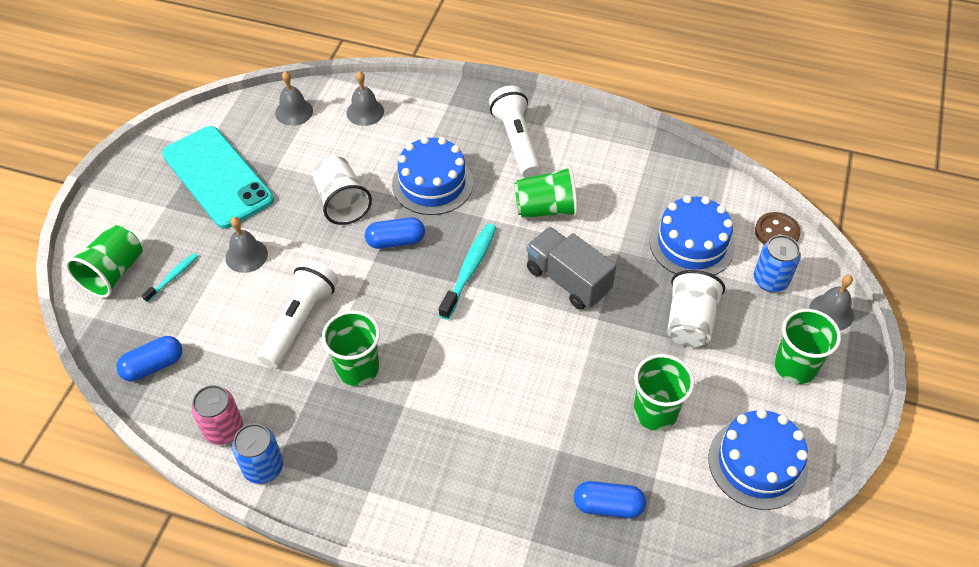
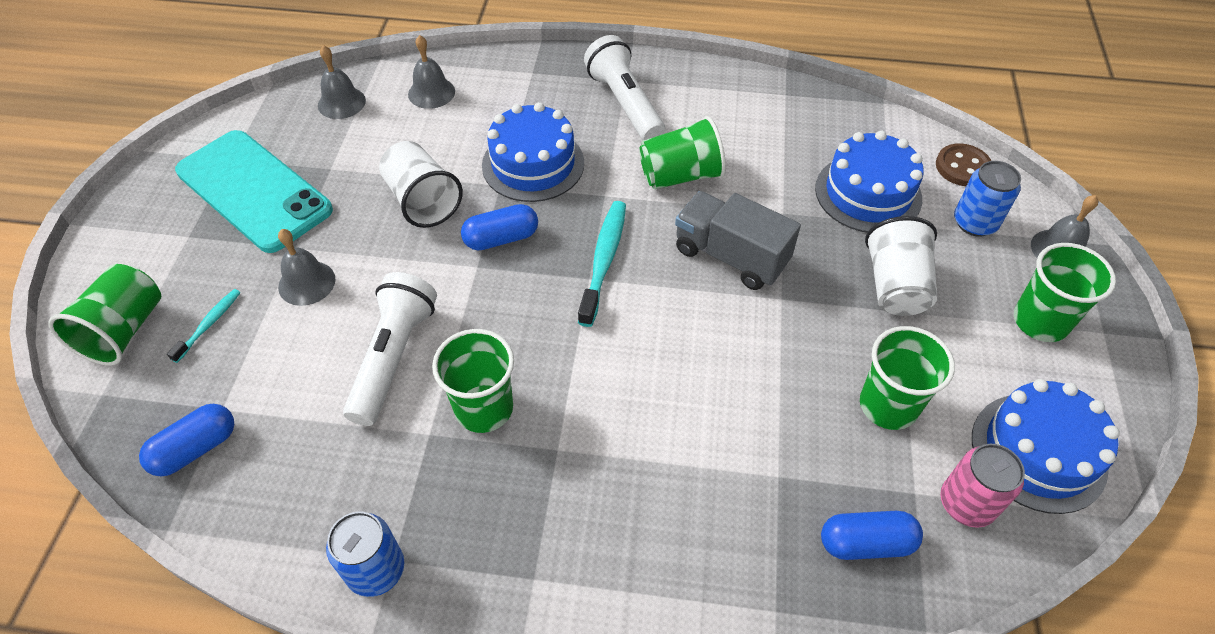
camera: 10 degrees left, 0 degrees up
pink can [191,385,243,445] -> pink can moved to [940,444,1025,528]

